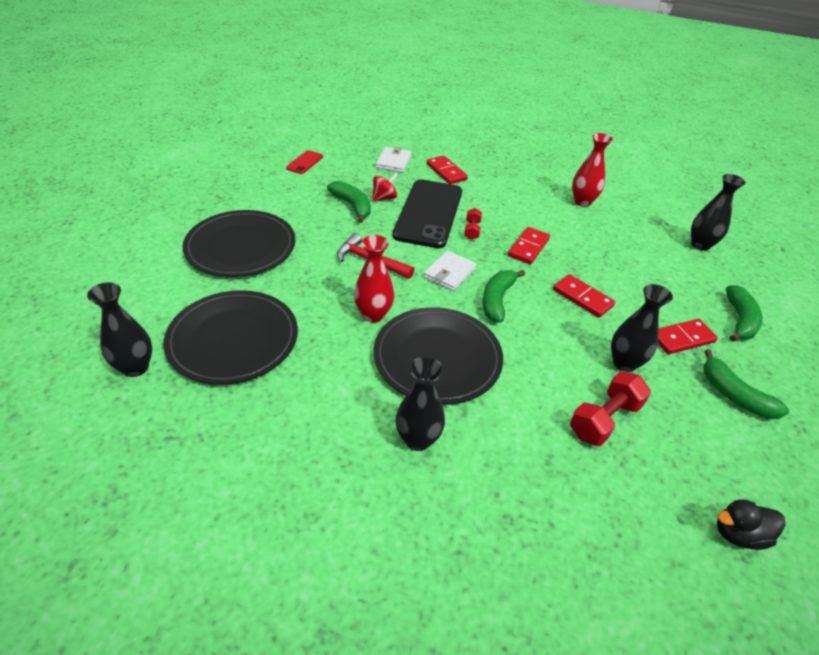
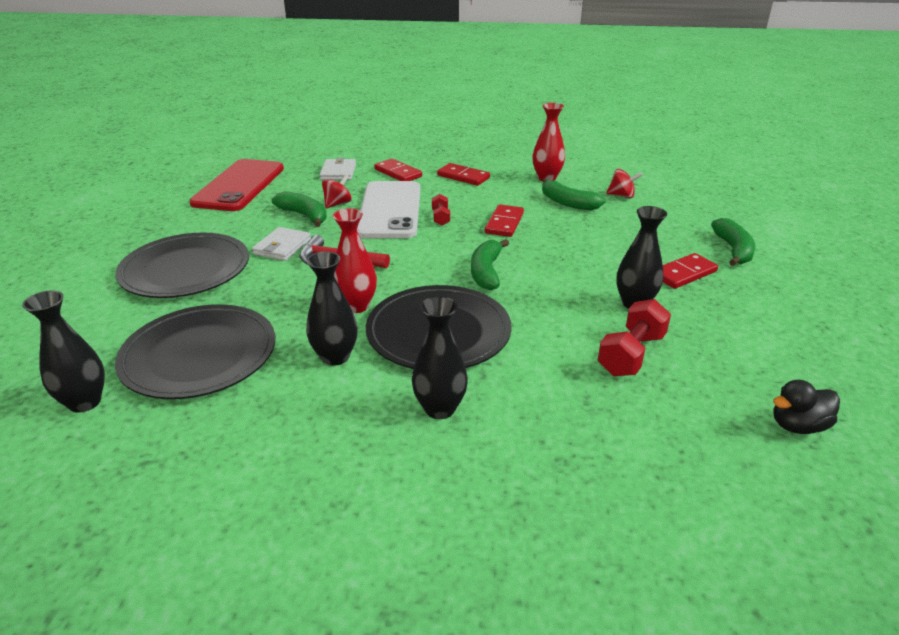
camera: 10 degrees left, 10 degrees down
red phone [286,150,323,174] -> red phone [189,159,284,211], size x2.37
black phone [393,179,462,248] -> white phone [357,181,420,238]
white wallet [424,251,476,291] -> white wallet moved to [252,227,311,261]
red domino [553,274,615,318] -> red domino moved to [437,163,490,186]
black vase [691,174,746,251] -> black vase moved to [306,251,358,366]
green banana [703,349,789,419] -> green banana moved to [542,178,606,210]
none -> red spinning top [606,169,643,198]

